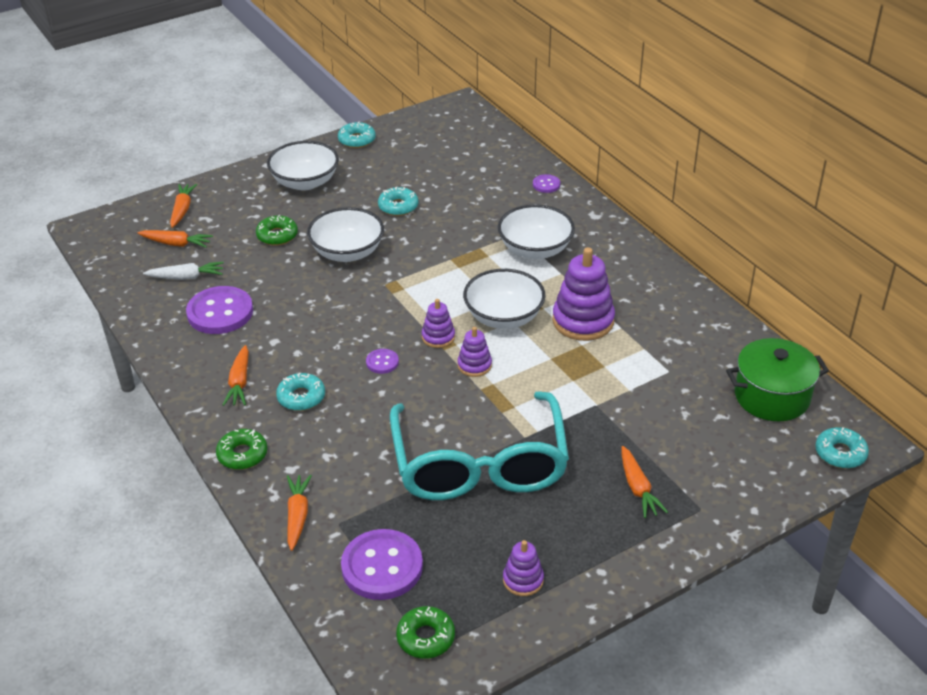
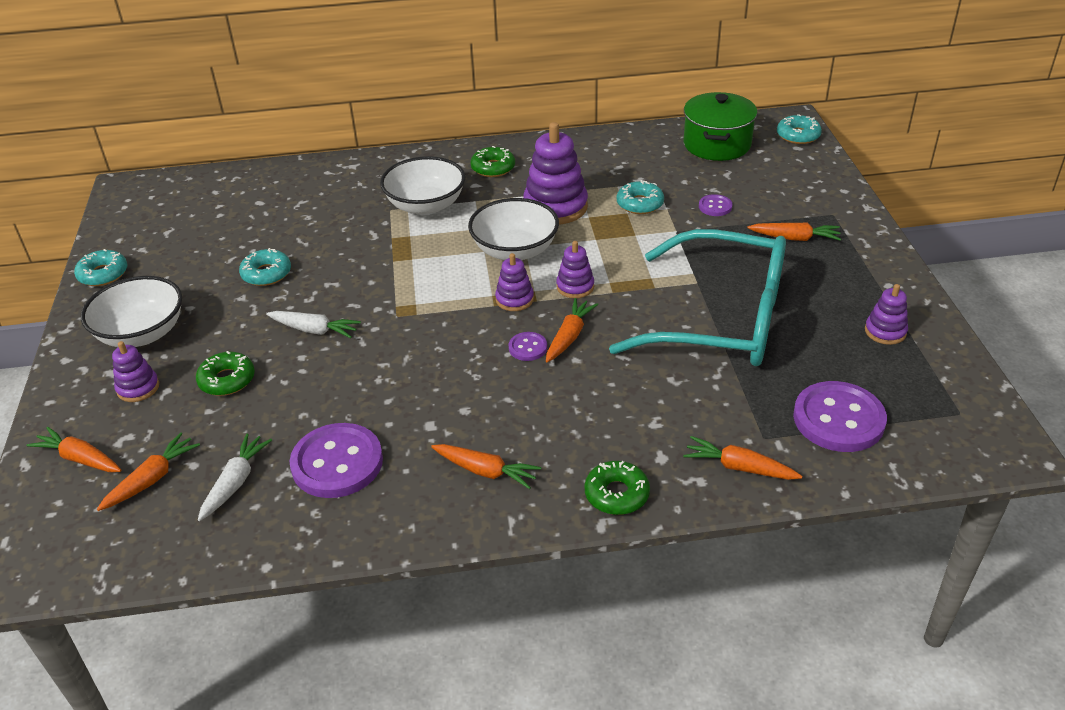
camera: 65 degrees left, 0 degrees up
turquoise donut [276,373,325,411] -> turquoise donut moved to [617,180,664,214]
white bowl [307,207,384,262] -> white carrot [266,311,361,338]
green donut [396,606,455,659] -> green donut moved to [471,146,515,177]
purple button [533,174,560,193] -> purple button moved to [699,194,732,216]
none -> purple stacking toy [112,341,159,402]
none -> orange carrot [546,298,598,362]

